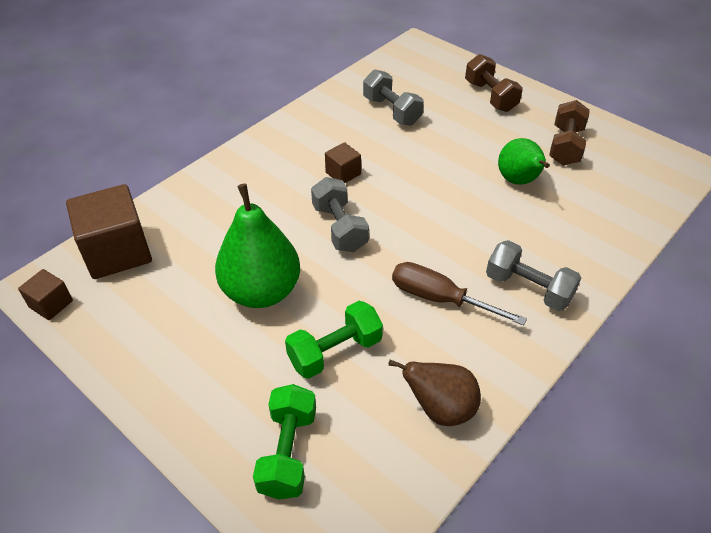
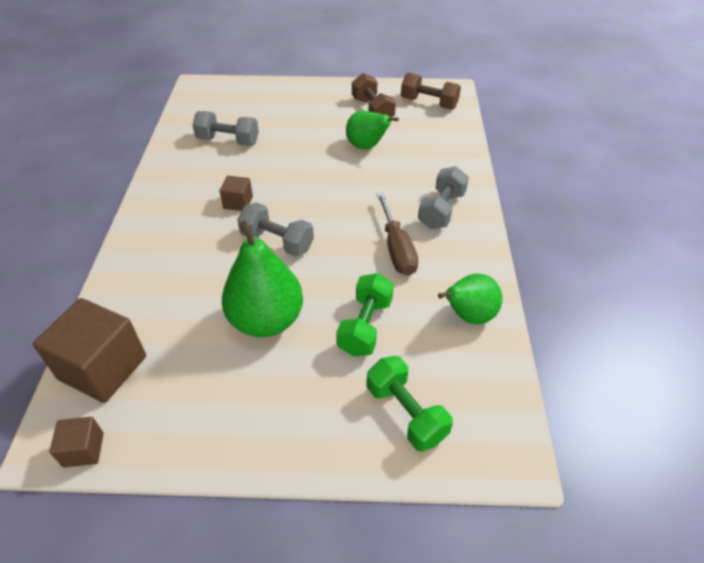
camera: 40 degrees left, 0 degrees up
brown pear [388,360,481,426] -> green pear [438,273,502,324]
brown screwdriver [392,262,527,326] -> brown screwdriver turned 90 degrees counterclockwise [377,193,418,276]
brown dumbbell [465,54,523,112] -> brown dumbbell moved to [401,73,461,109]
grey dumbbell [486,240,581,311] -> grey dumbbell turned 60 degrees counterclockwise [418,166,469,229]

